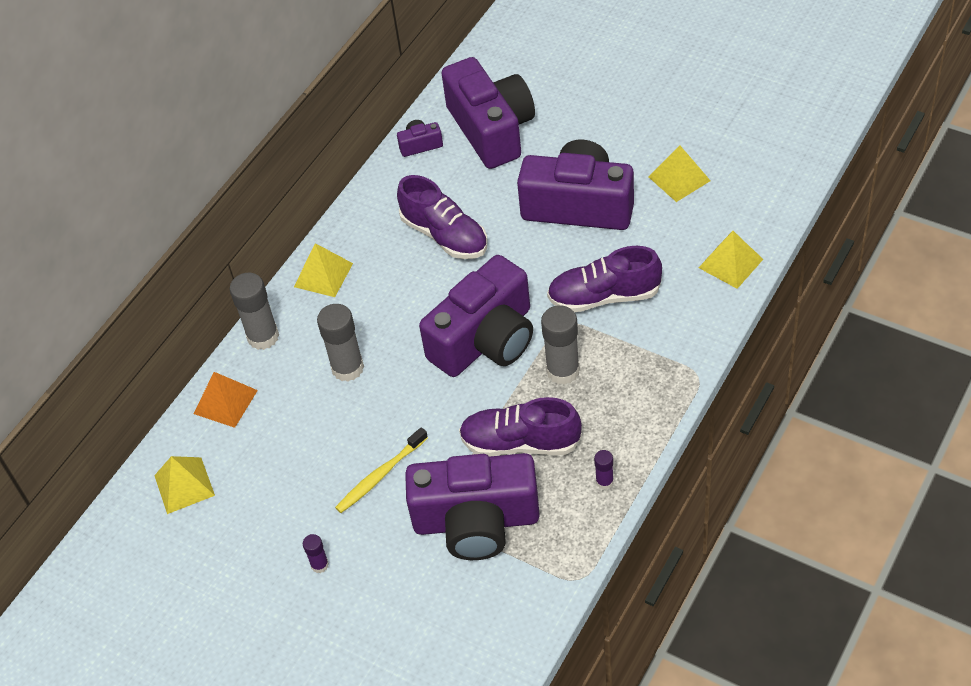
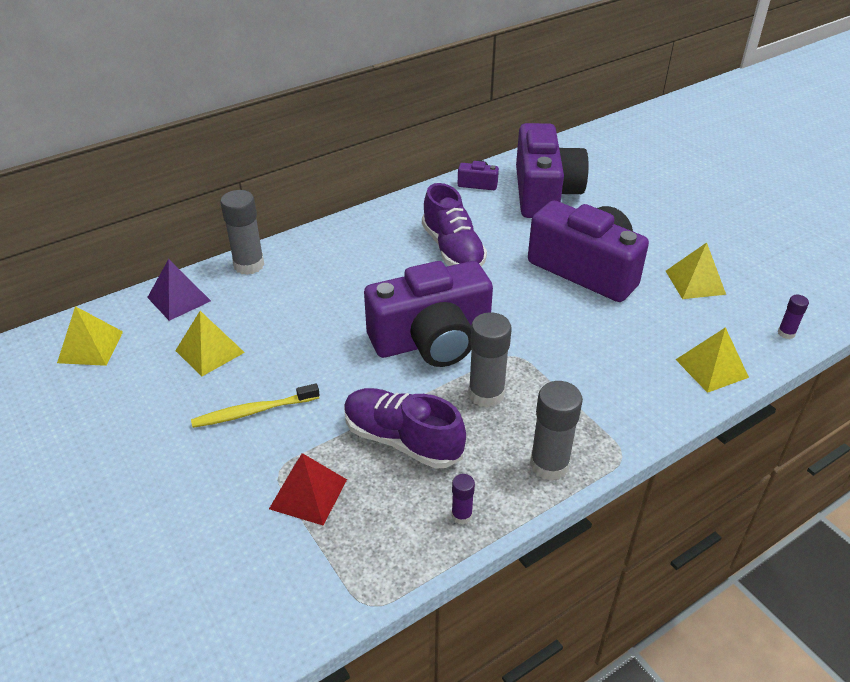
camera: 20 degrees right, 10 degrees down
orange pyramid [194,372,258,428] -> purple pyramid [147,259,211,321]
yellow pyramid [294,243,353,297] -> yellow pyramid moved to [175,311,245,376]
purple glue stick [303,534,329,573] -> purple glue stick moved to [777,295,809,339]
grey glue stick [317,304,364,382] -> grey glue stick moved to [530,381,583,481]
purple camera [405,453,540,560] -> red pyramid [269,453,347,525]
purple shoe [547,246,662,312] -> none

